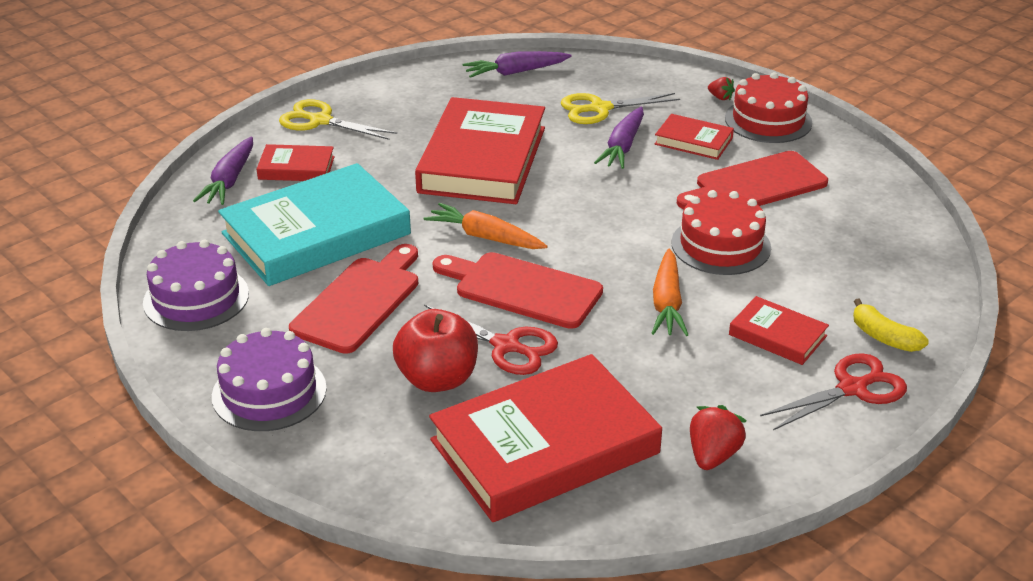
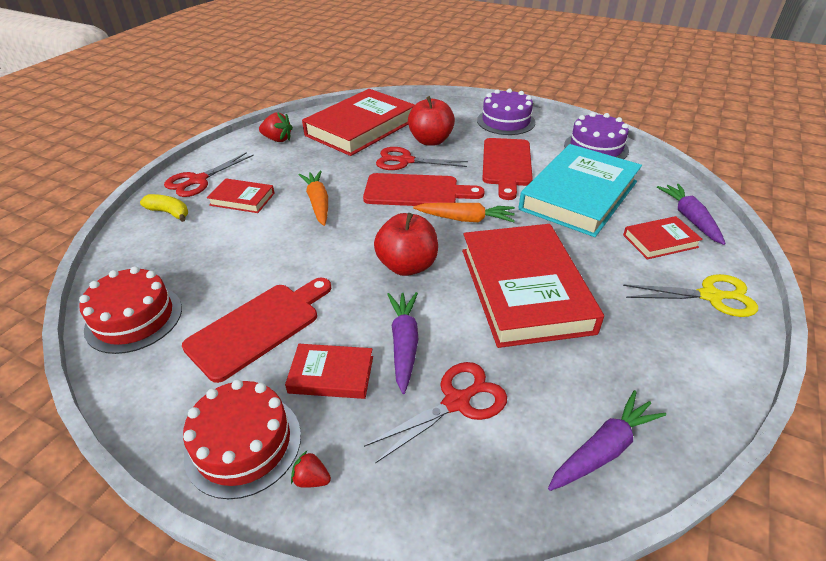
camera: 160 degrees right, 5 degrees up
yellow scissors [561,93,680,124] -> red scissors [364,362,507,464]
red cake [671,190,771,275] -> red cake moved to [79,266,182,354]
red strawberry [690,405,746,470] -> red strawberry turned 75 degrees counterclockwise [259,112,293,142]
none -> red apple [374,213,438,276]

